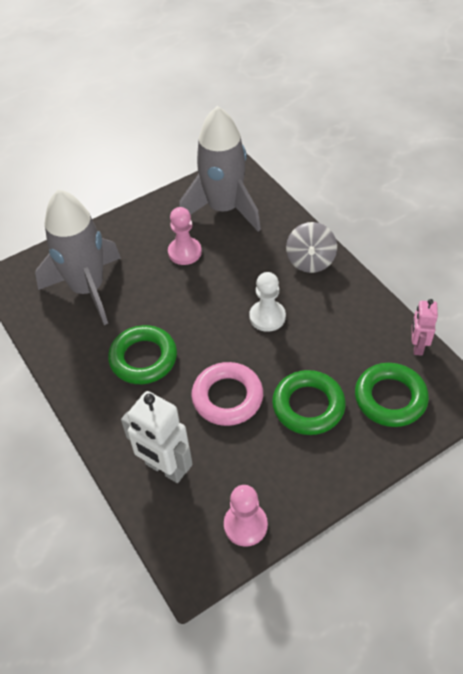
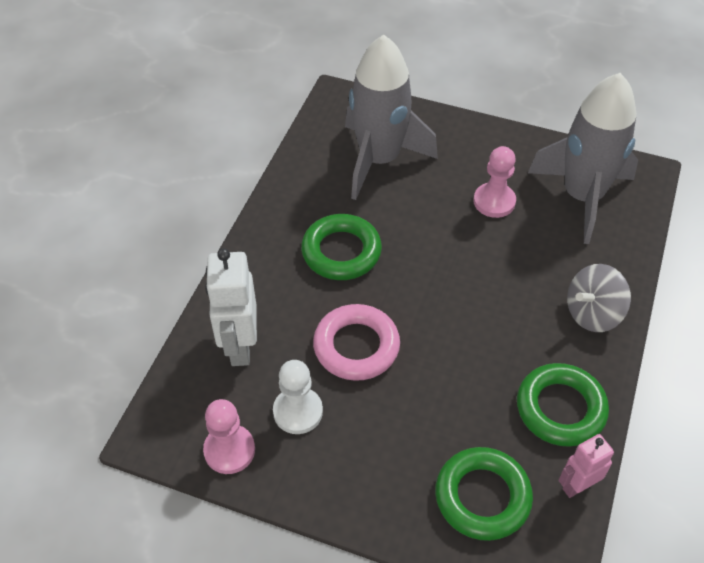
camera: 50 degrees right, 0 degrees up
white pawn [249,272,286,332] -> white pawn moved to [273,360,323,434]
green ring [272,370,346,435] -> green ring moved to [517,363,609,447]

